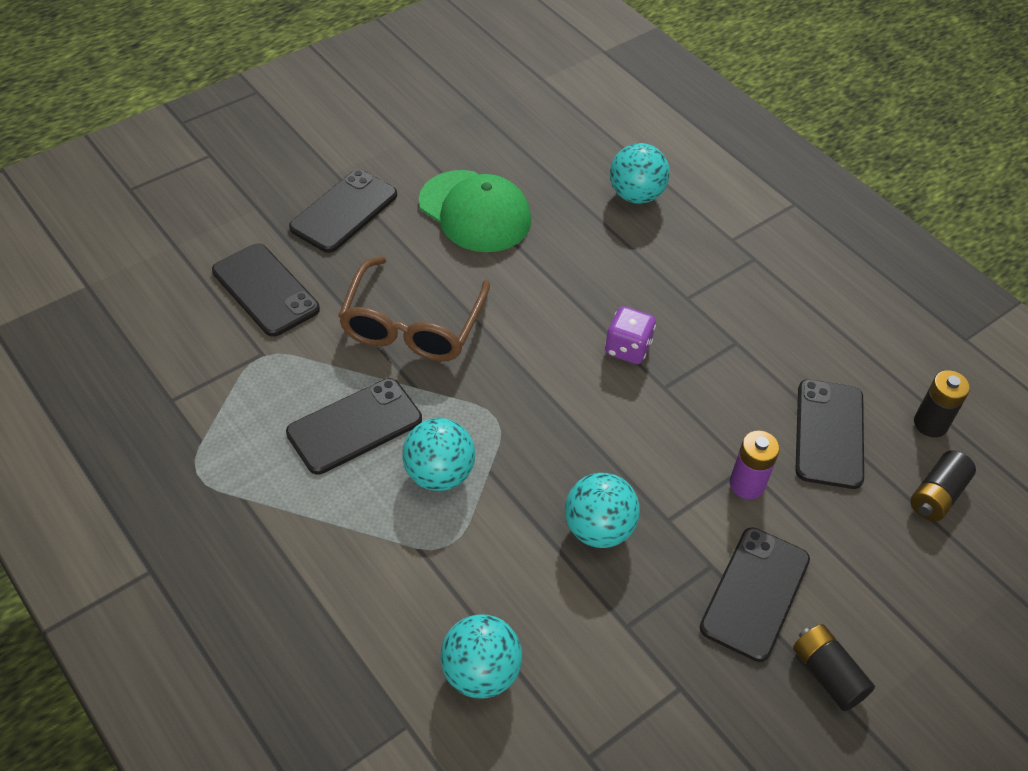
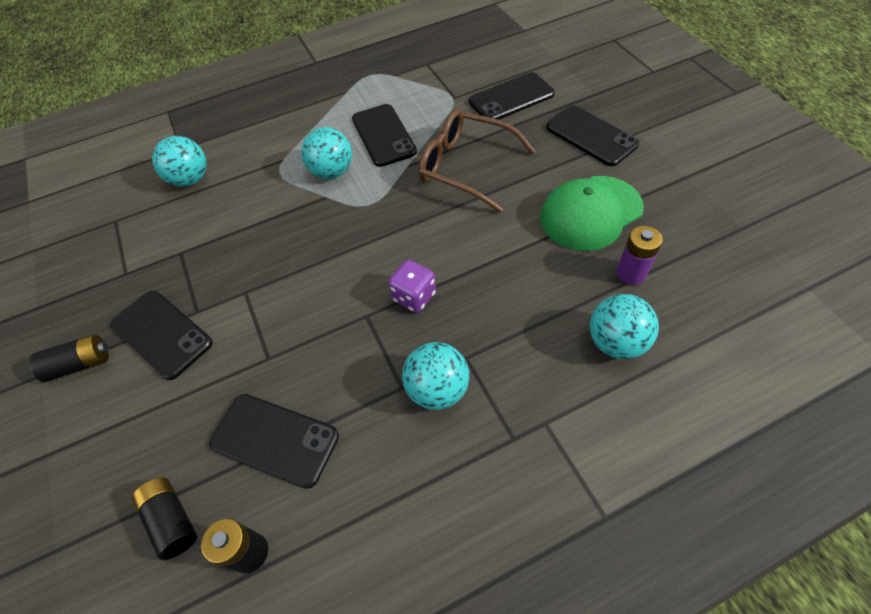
camera: 110 degrees right, 5 degrees up
turquoise ball [565,473,640,548] -> turquoise ball moved to [402,342,469,410]
purple battery [730,431,780,499] -> purple battery moved to [617,226,663,285]

